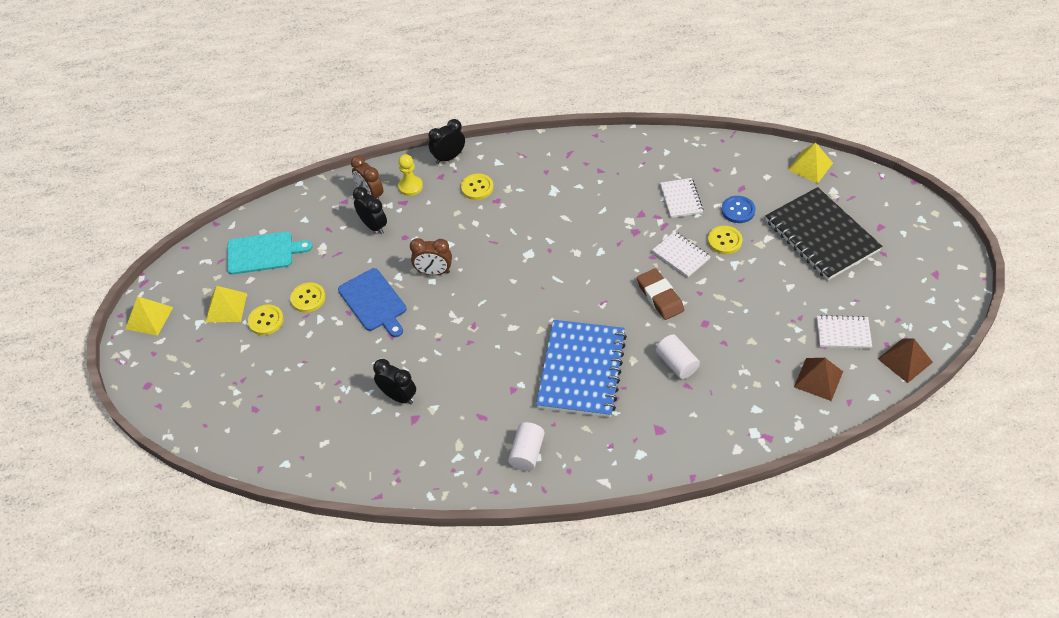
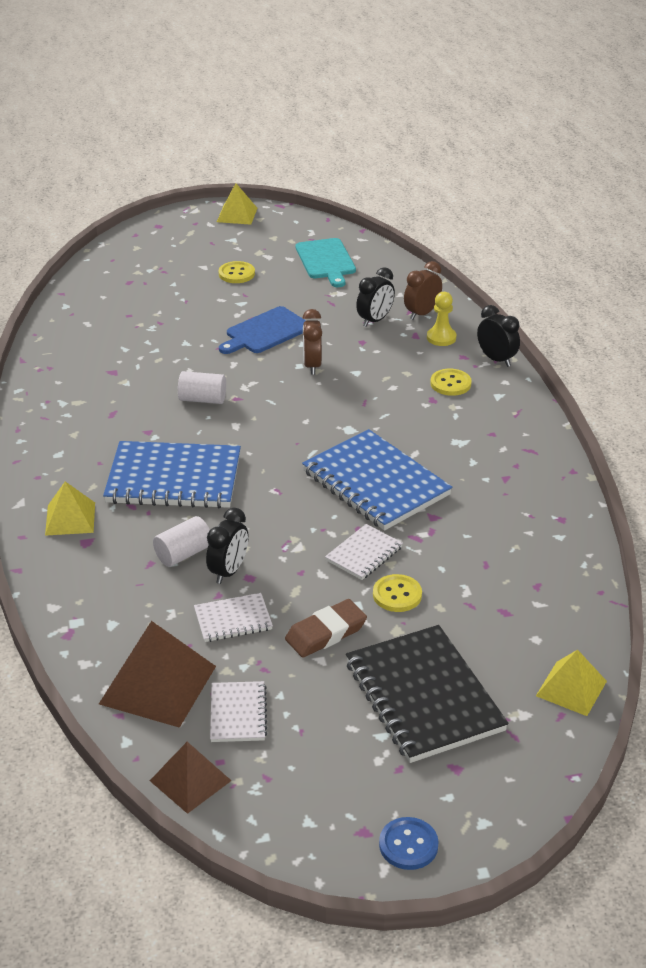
camera: 80 degrees right, 15 degrees down
yellow pyramid [206,286,247,322] -> yellow pyramid moved to [45,482,95,536]
yellow button [290,282,326,313] -> none
black clock [373,359,416,405] -> black clock moved to [206,508,248,584]
white cylinder [508,422,545,471] -> white cylinder moved to [178,371,226,404]
brown eraser [637,268,684,320] -> brown eraser moved to [285,599,367,658]
white notebook [660,178,703,218] -> white notebook moved to [194,593,273,642]
blue button [721,196,756,223] -> blue button moved to [379,817,439,870]
black notebook [766,187,882,280] -> black notebook turned 75 degrees counterclockwise [346,625,508,763]
brown pyramid [794,358,843,401] -> brown pyramid [99,621,216,728], size x1.62
none -> blue notebook [302,429,452,531]

